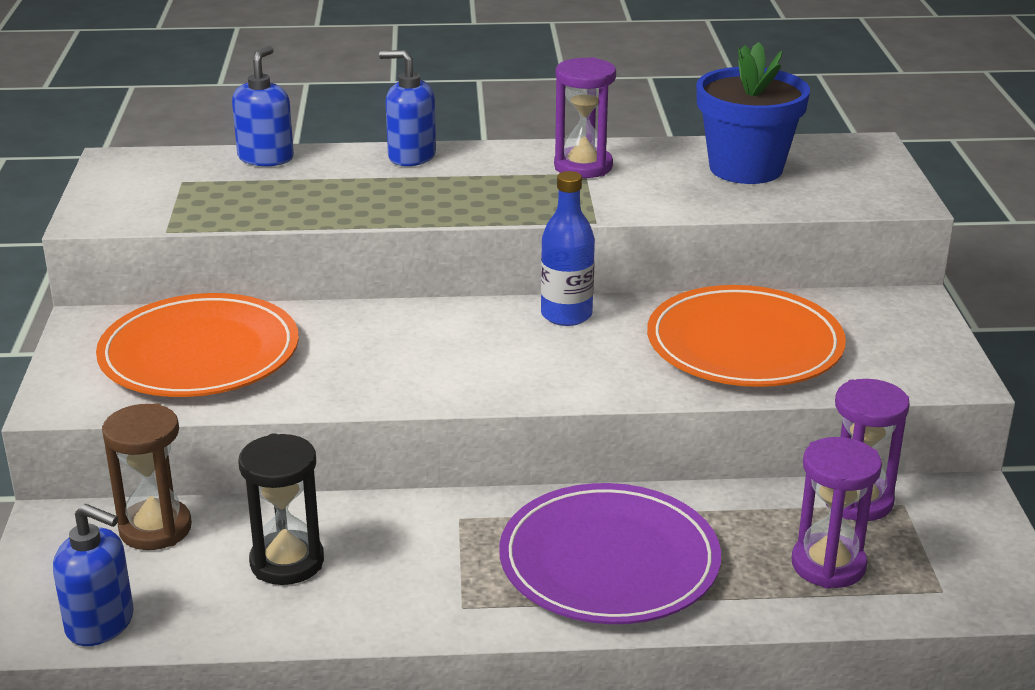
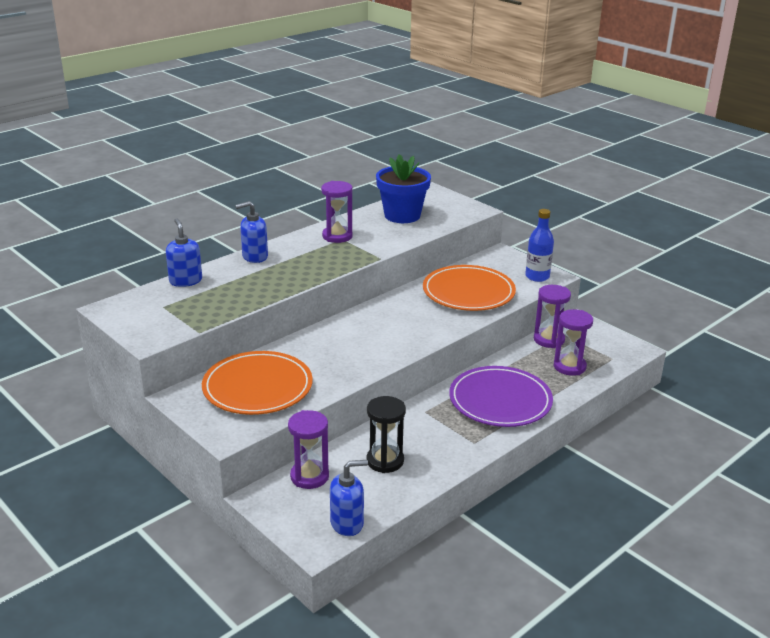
camera: 40 degrees left, 0 degrees up
brown hourglass [102,404,192,550] -> purple hourglass [288,410,329,489]
blue bottle [541,171,595,326] -> blue bottle moved to [525,209,554,282]

